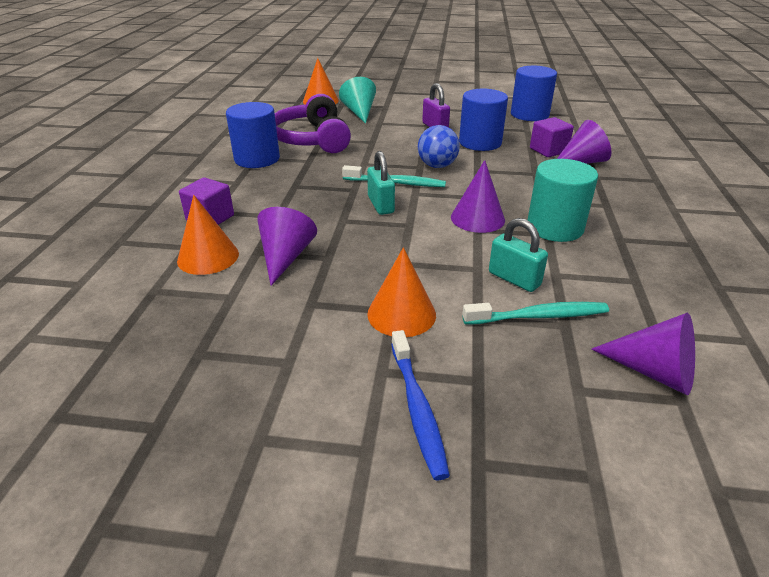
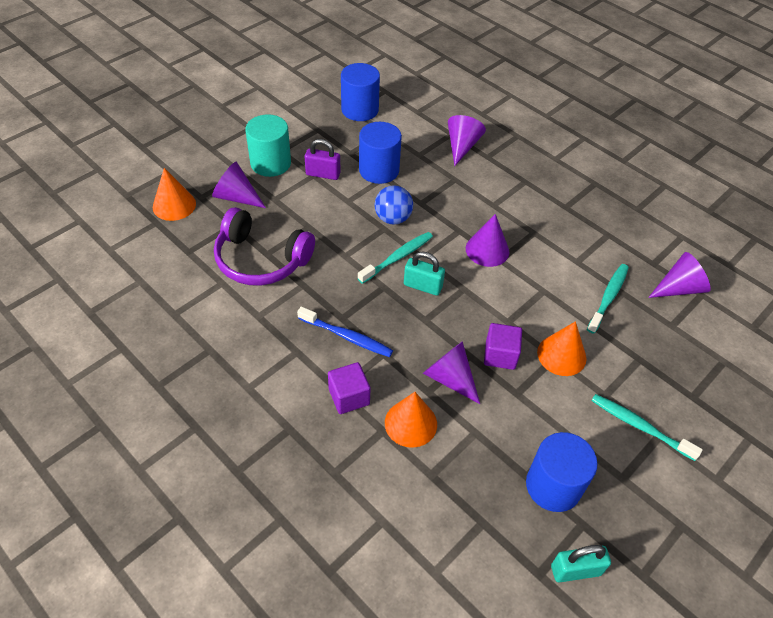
camera: 55 degrees left, 15 degrees up
blue cylinder [226,102,280,168] -> blue cylinder moved to [526,432,598,512]
turquoise cone [339,77,376,124] -> purple cone [212,162,266,208]
blue toothbrush [391,330,450,481] -> blue toothbrush moved to [297,307,393,357]
turquoise padlock [489,218,548,292] -> turquoise padlock moved to [551,545,611,582]
turquoise cylinder [528,159,598,242] -> turquoise cylinder moved to [245,114,291,177]
purple cube [530,117,574,157] -> purple cube moved to [484,323,522,370]
none -> turquoise toothbrush [591,394,703,461]

